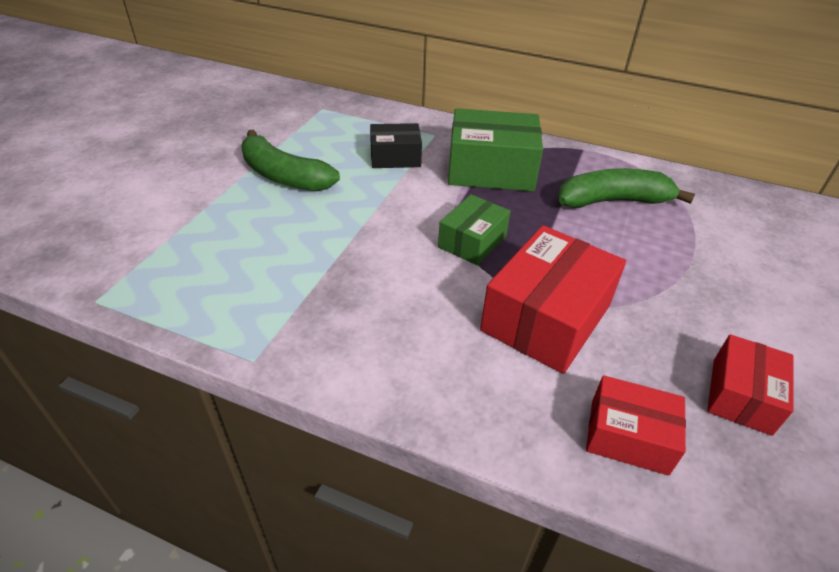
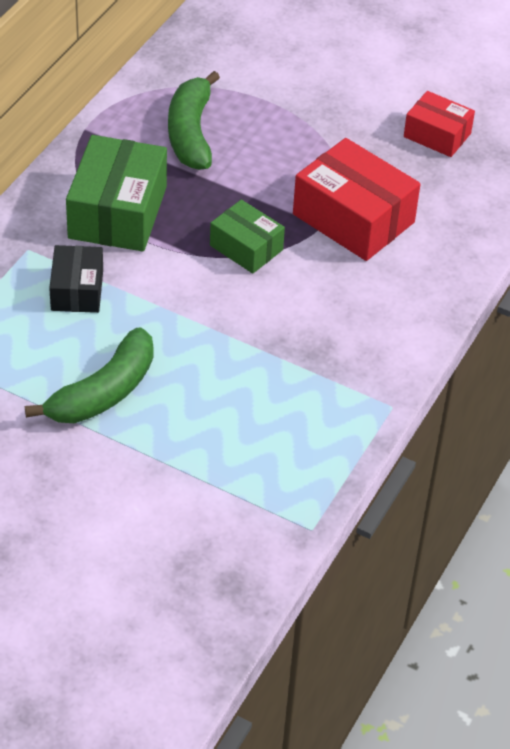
camera: 85 degrees left, 5 degrees up
red box [586,375,686,476] -> none

